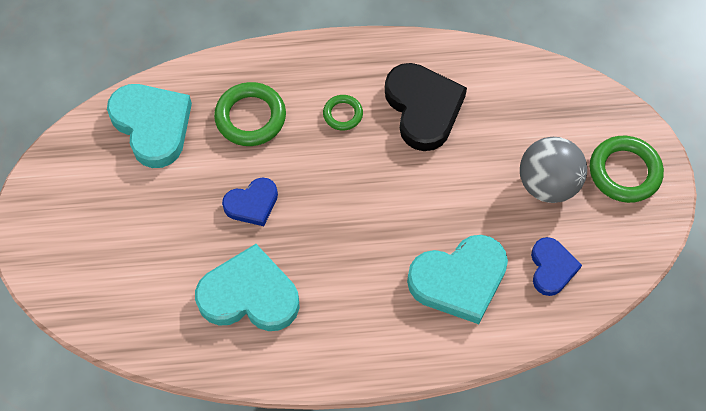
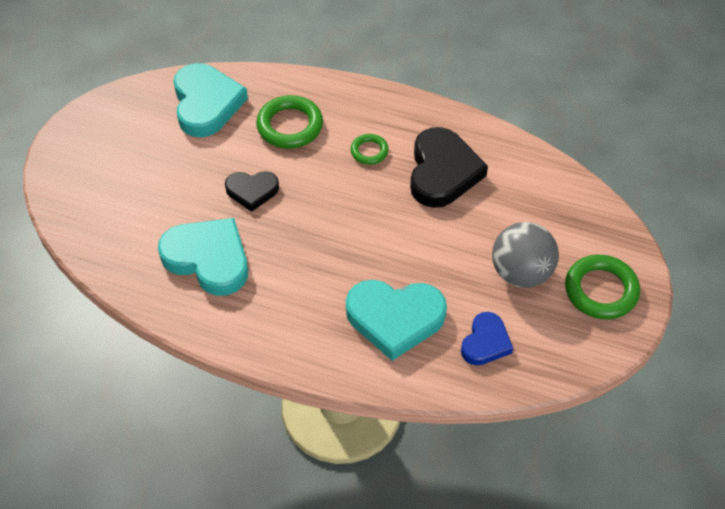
camera: 25 degrees right, 10 degrees down
blue heart [222,178,278,226] -> black heart [225,171,279,212]

